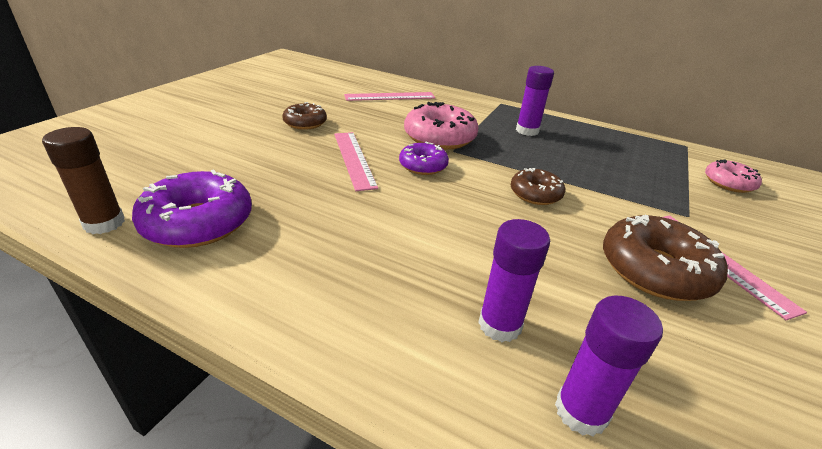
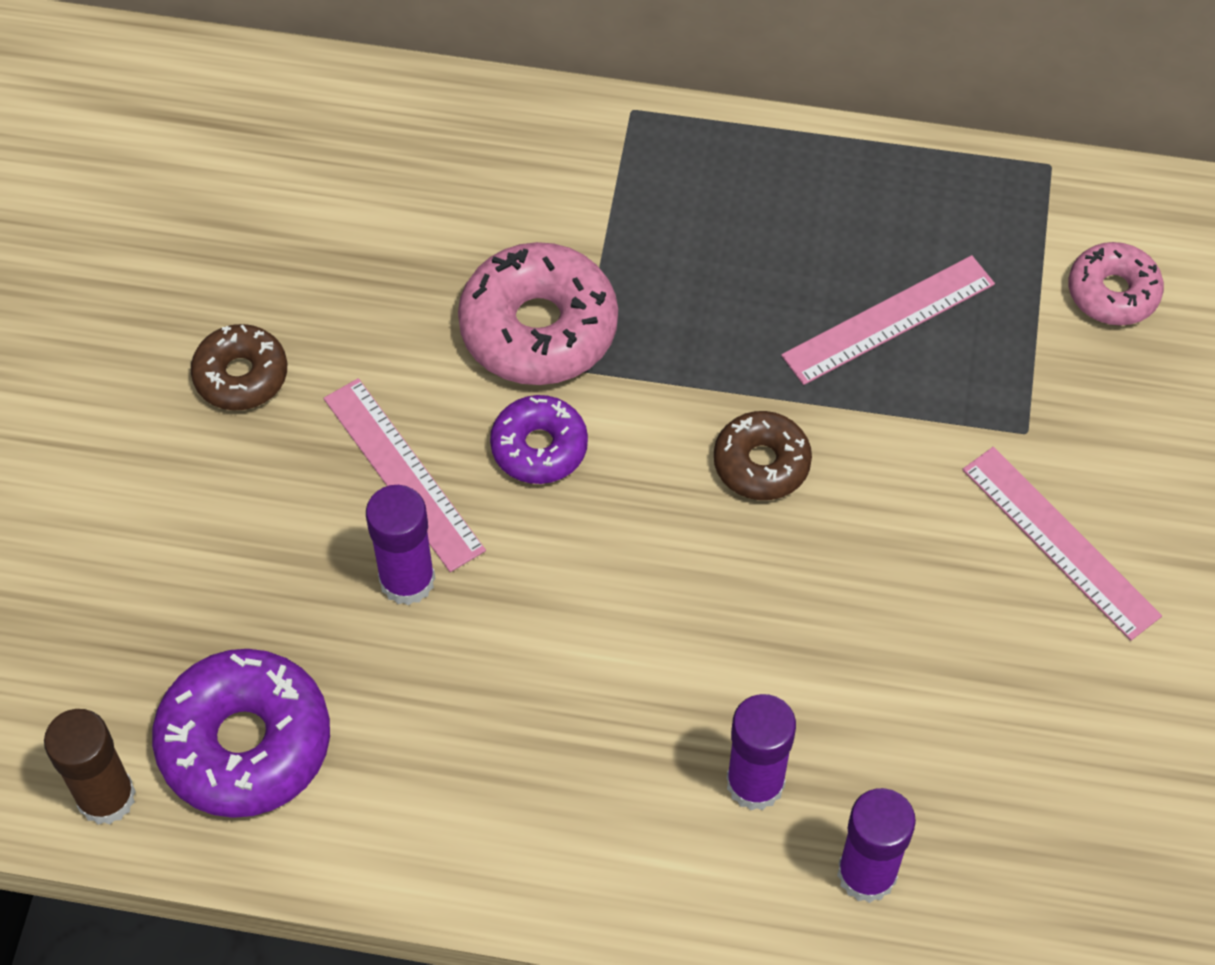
camera: 15 degrees left, 25 degrees up
pink ruler [344,92,435,101] -> pink ruler moved to [781,255,995,385]
purple glue stick [516,66,554,136] -> purple glue stick moved to [366,485,435,605]
brown donut [603,215,728,301] -> none

